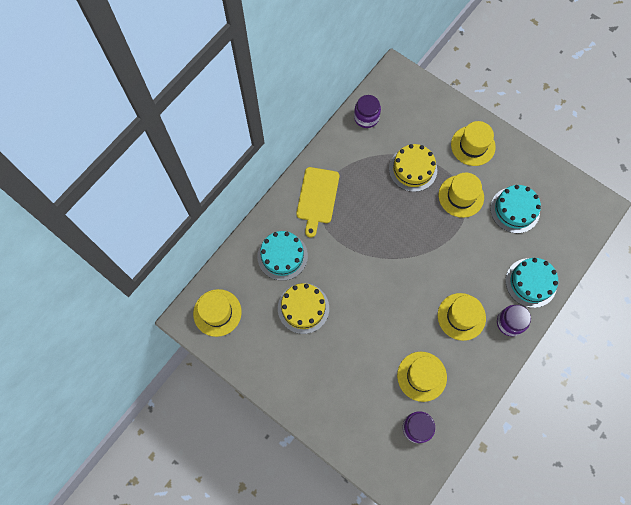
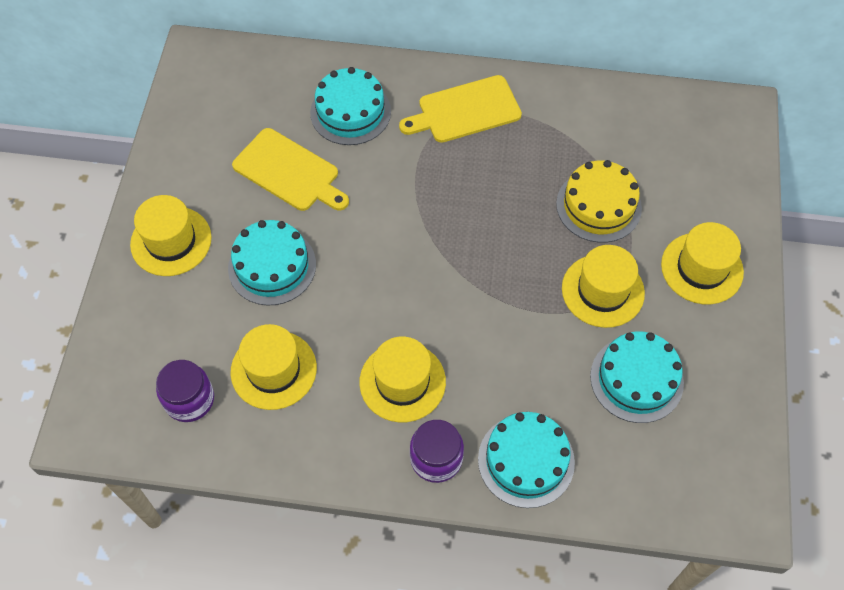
camera: 60 degrees right, 10 degrees down
yellow hat [193,289,242,337] -> yellow hat moved to [130,195,212,276]
yellow cake [278,283,329,334] -> yellow cutting board [232,128,349,211]
purple jar [354,95,381,128] -> none
none -> turquoise cake [228,220,316,305]

